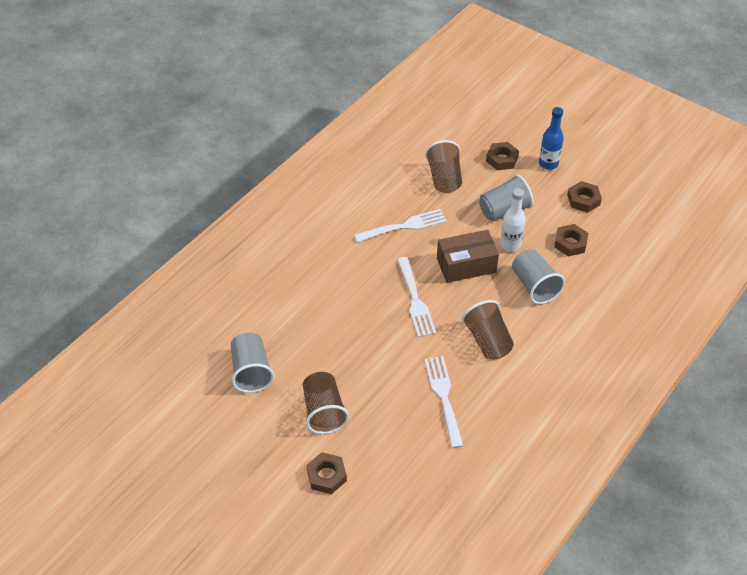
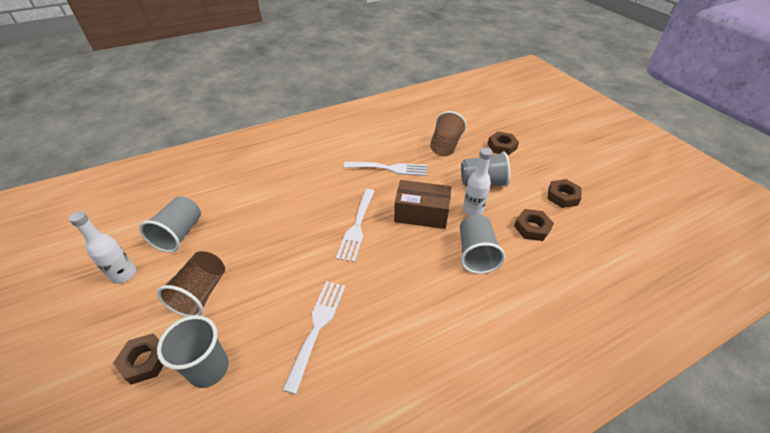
camera: 25 degrees right, 5 degrees down
brown cup [462,300,514,360] -> none
blue bottle [539,107,564,170] -> none
none -> white bottle [69,211,136,284]
none -> grey cup [157,315,229,388]

